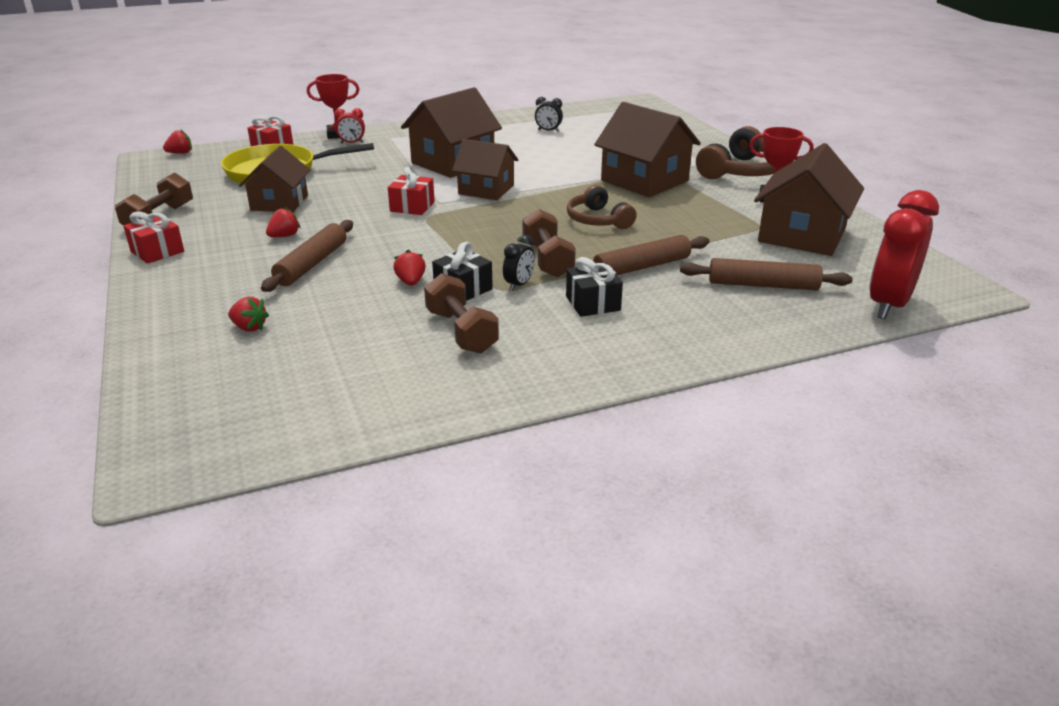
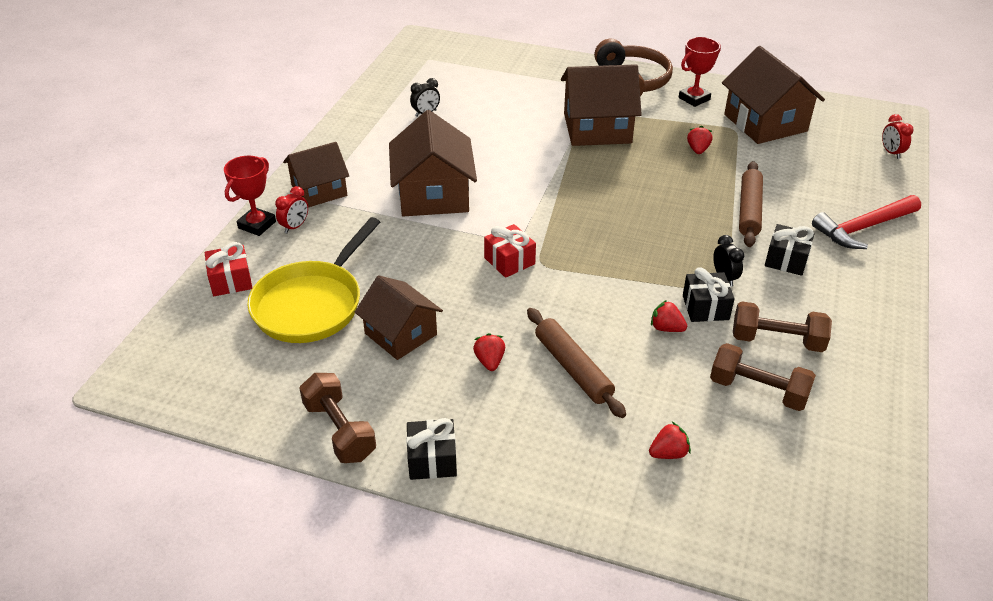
camera: 50 degrees left, 10 degrees up
red gift [123,211,184,264] -> black gift [406,418,457,480]
red strawberry [163,129,192,154] -> red strawberry moved to [687,126,712,154]
brown house [452,139,518,200] -> brown house moved to [283,142,349,207]
brown dumbbell [522,209,576,278] -> brown dumbbell moved to [710,343,816,411]
brown headphones [567,185,637,229] -> none
brown rolling pin [680,258,853,291] -> none
red clock [869,190,939,319] -> red clock [882,114,914,159], size x0.46
none -> red hammer [812,195,921,249]

